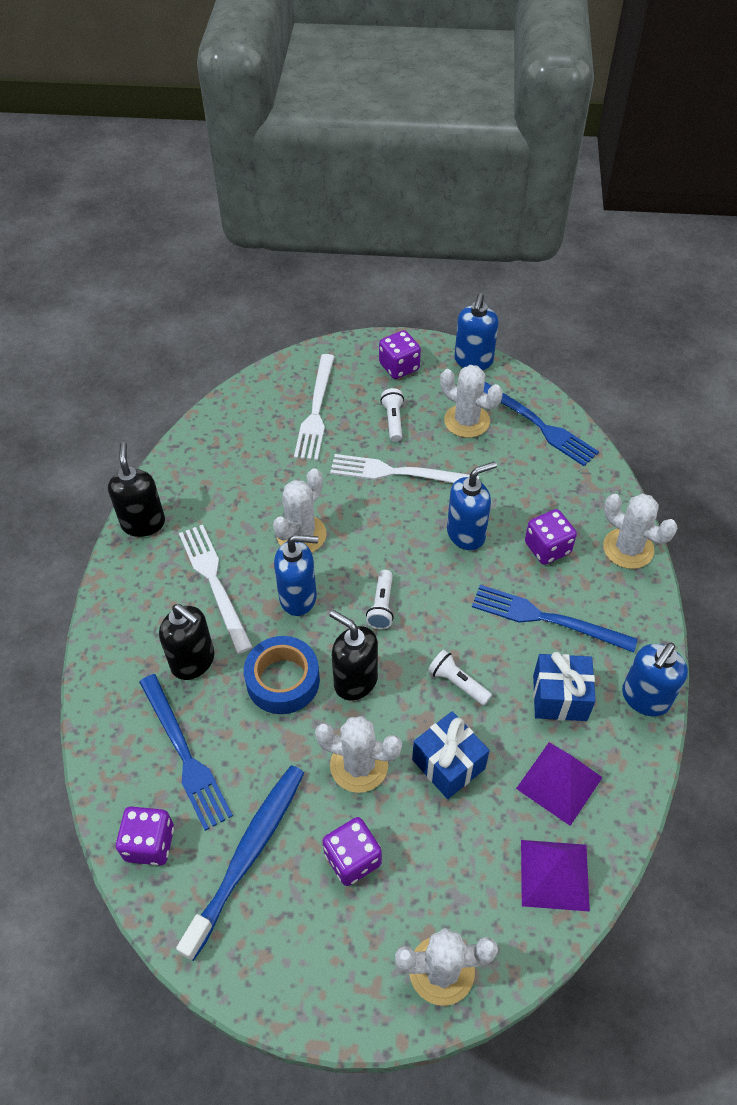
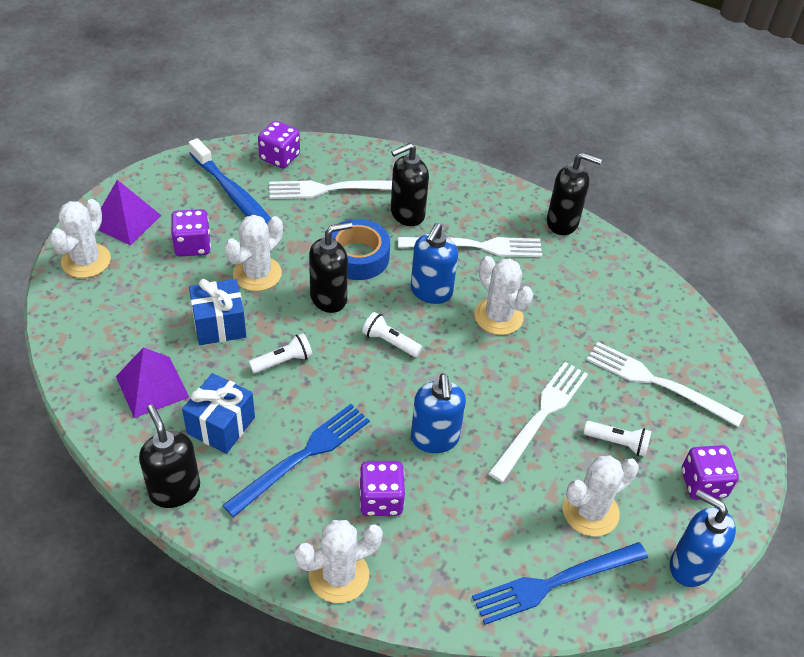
camera: 110 degrees right, 5 degrees down
blue fork [139,674,233,831] -> white fork [269,181,392,199]
purple pyramid [521,840,590,912] -> purple pyramid moved to [98,180,162,245]
blue soap dispenser [622,643,688,716] -> black soap dispenser [139,404,200,508]

